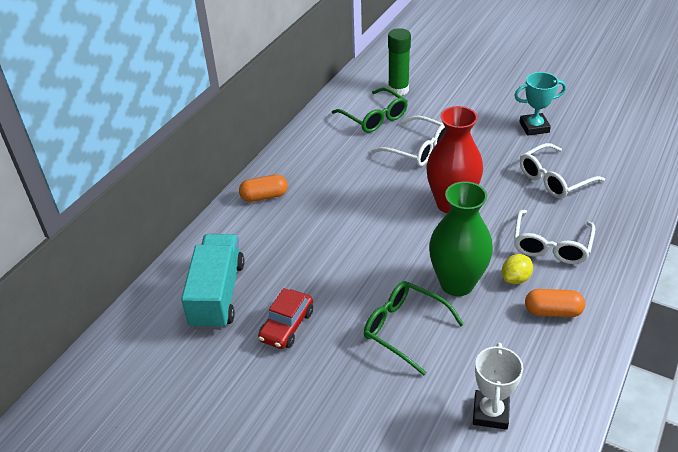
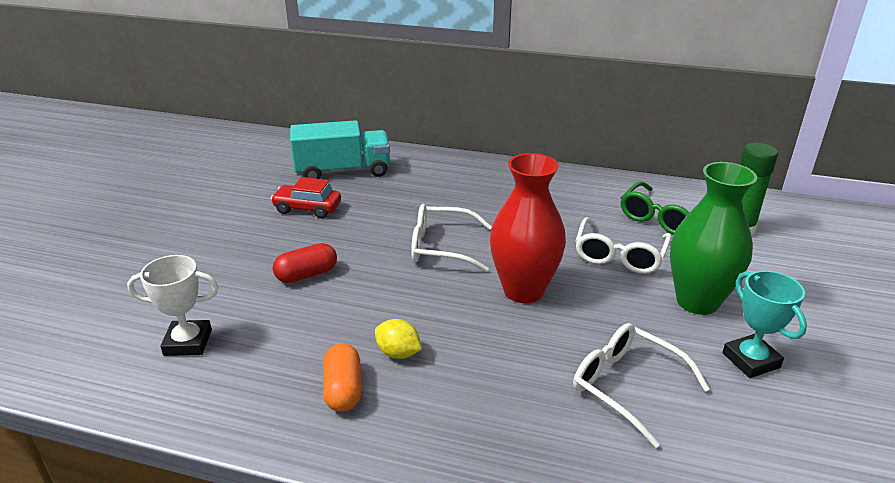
camera: 75 degrees right, 10 degrees down
orange capsule [239,174,288,202] -> none
green glasses [364,281,464,375] -> red capsule [273,243,337,283]
green vase [429,181,493,296] -> green vase moved to [670,162,757,315]
white glasses [514,210,595,264] -> white glasses moved to [411,204,492,272]

